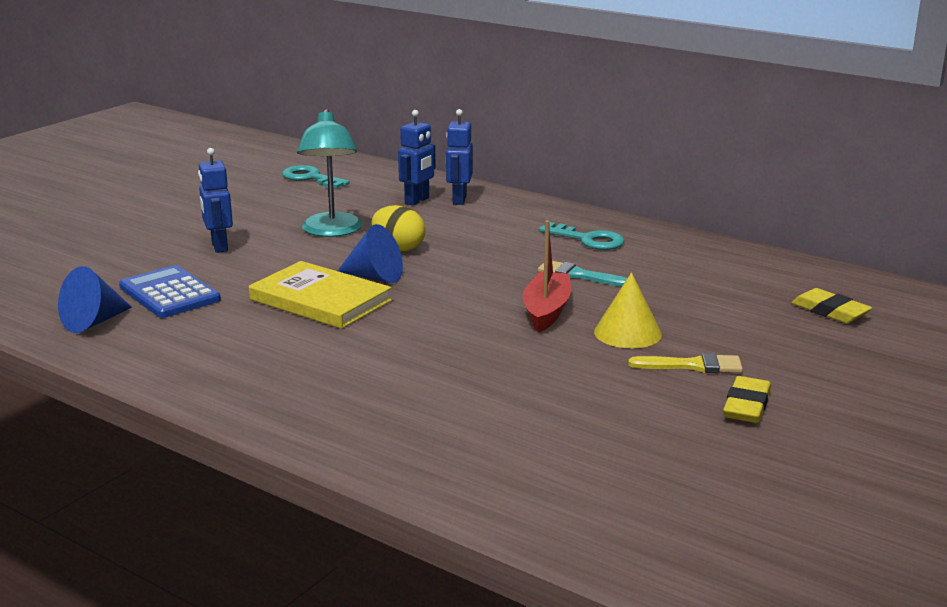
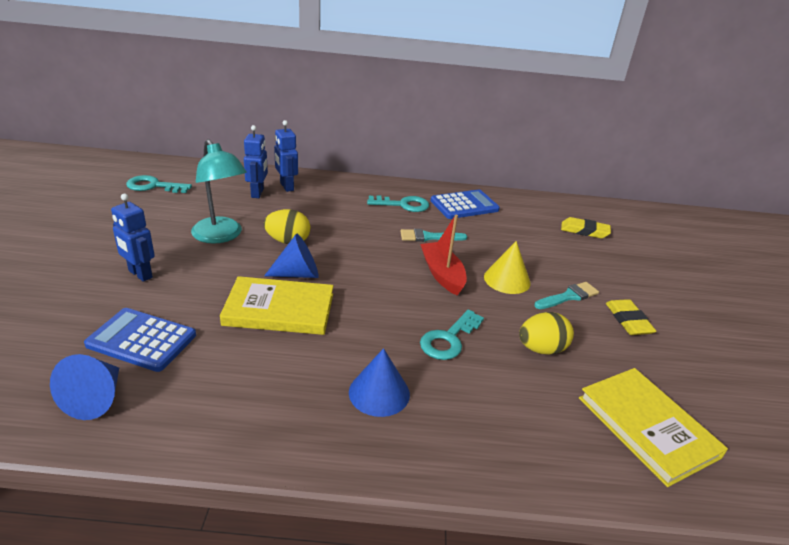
camera: 35 degrees left, 10 degrees up
yellow brush [628,353,743,373] -> turquoise brush [534,282,599,309]
none -> blue cone [349,348,410,417]
none -> turquoise key [420,309,484,360]
none -> blue calculator [431,190,500,219]
none -> yellow egg [519,312,574,355]
none -> yellow book [579,368,728,487]

